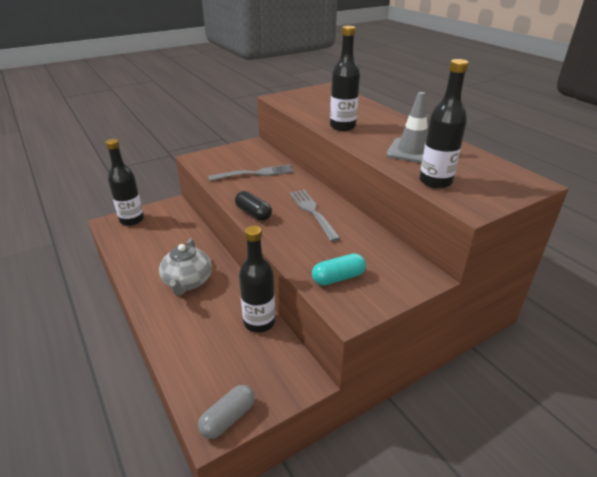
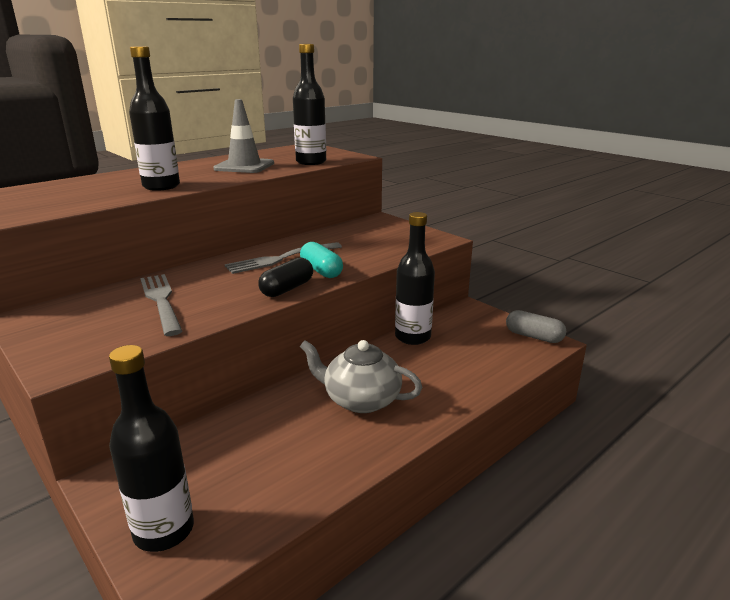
camera: 100 degrees left, 10 degrees down
grey teapot [159,239,212,295] -> grey teapot turned 150 degrees counterclockwise [300,340,422,413]
turquoise capsule [312,253,366,285] -> turquoise capsule moved to [300,242,343,278]

